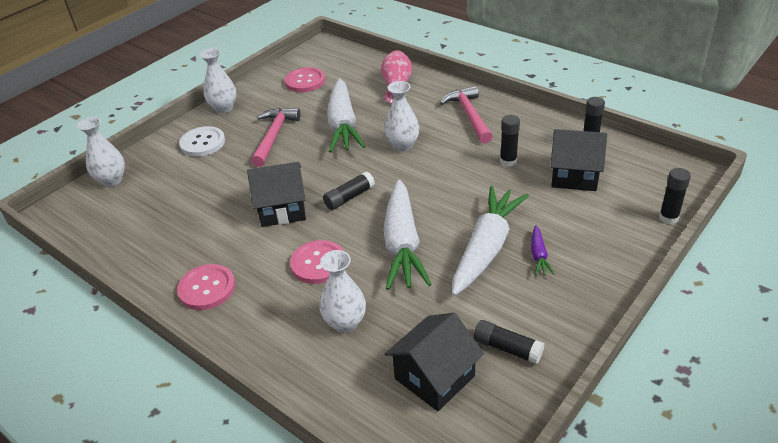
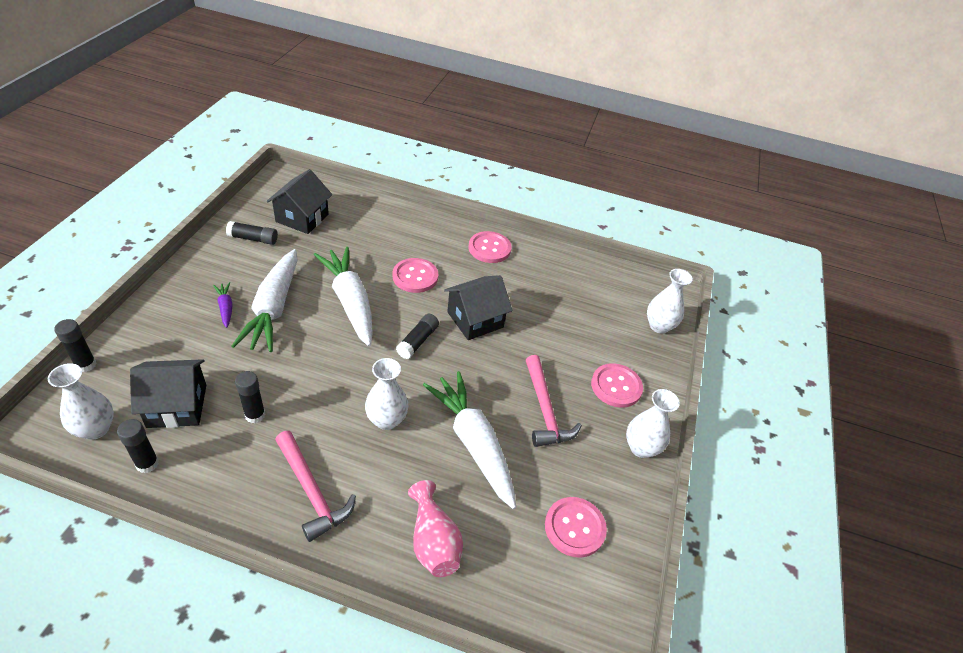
camera: 150 degrees right, 5 degrees up
white button [179,126,225,157] -> pink button [591,363,643,408]
white vase [319,250,366,333] -> white vase moved to [48,363,114,440]

